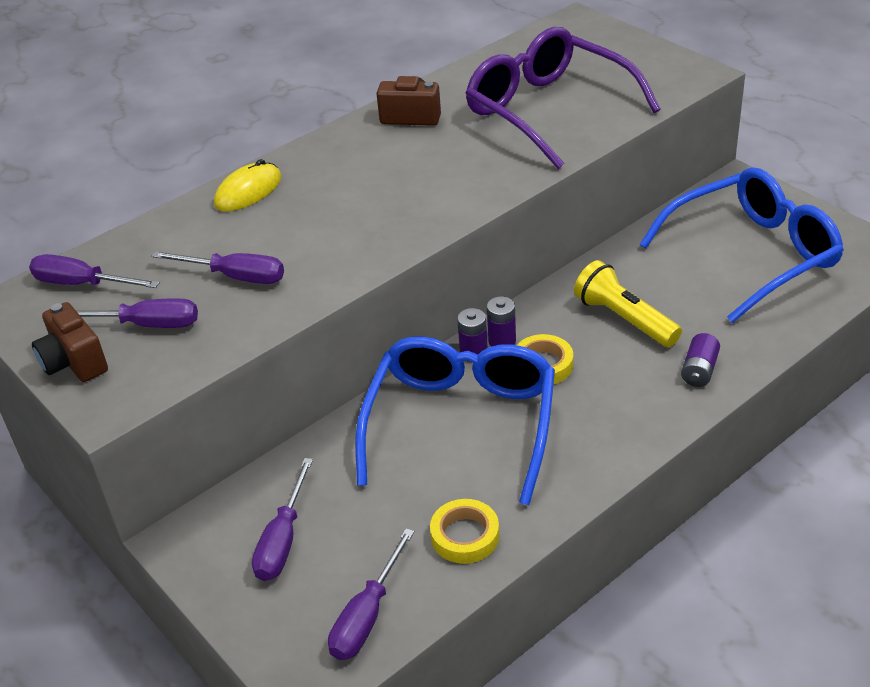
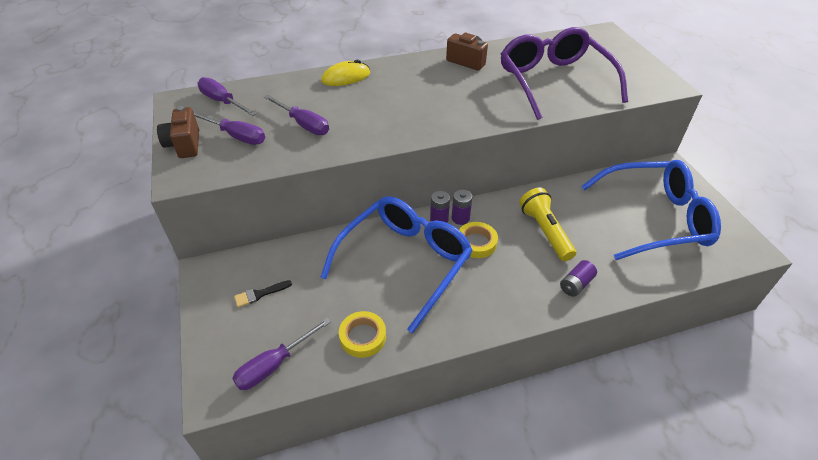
camera: 20 degrees right, 5 degrees up
purple screwdriver [252,458,313,581] -> black brush [234,280,292,308]

